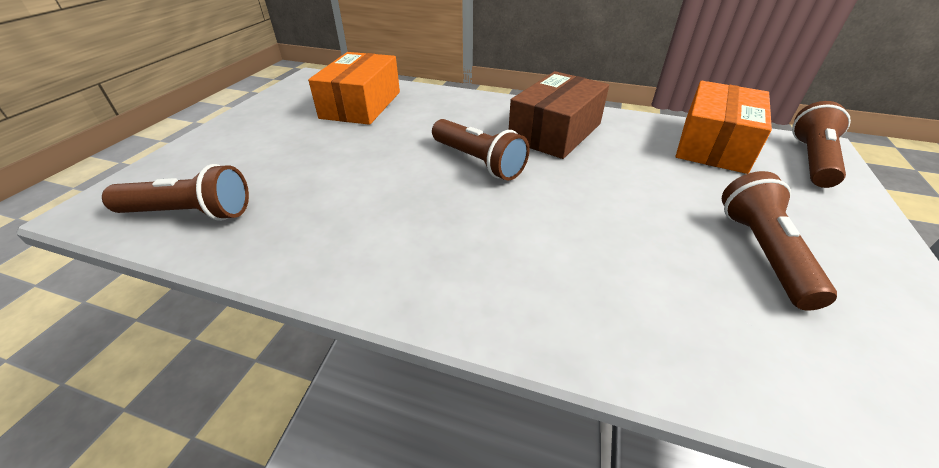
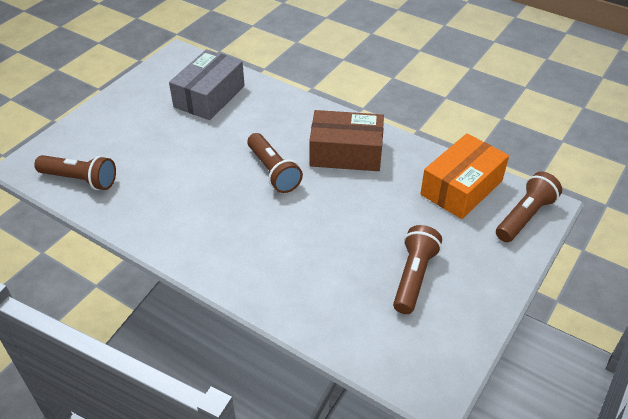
camera: 15 degrees right, 5 degrees up
orange box [308,52,400,125] -> grey box [169,49,245,120]
brown box [509,71,609,159] -> brown box turned 45 degrees clockwise [309,110,384,171]

